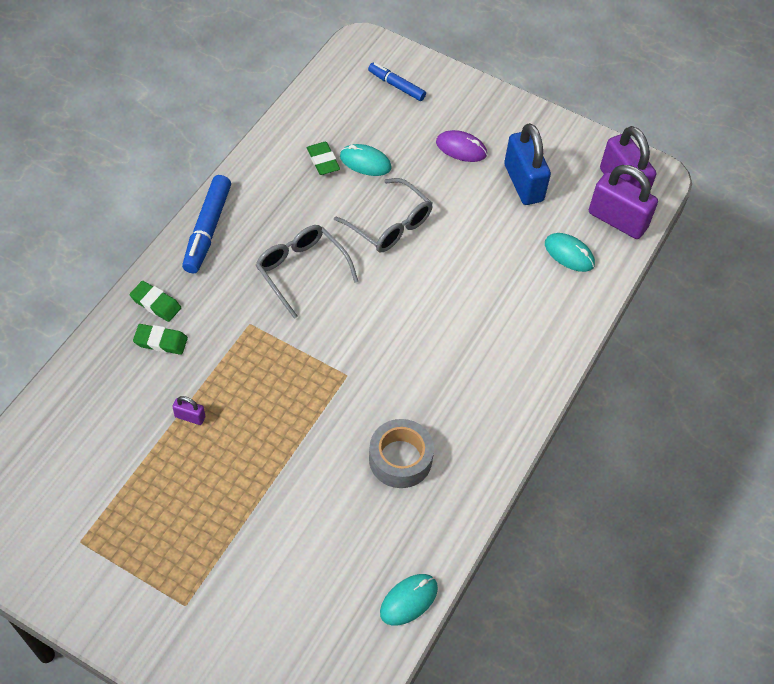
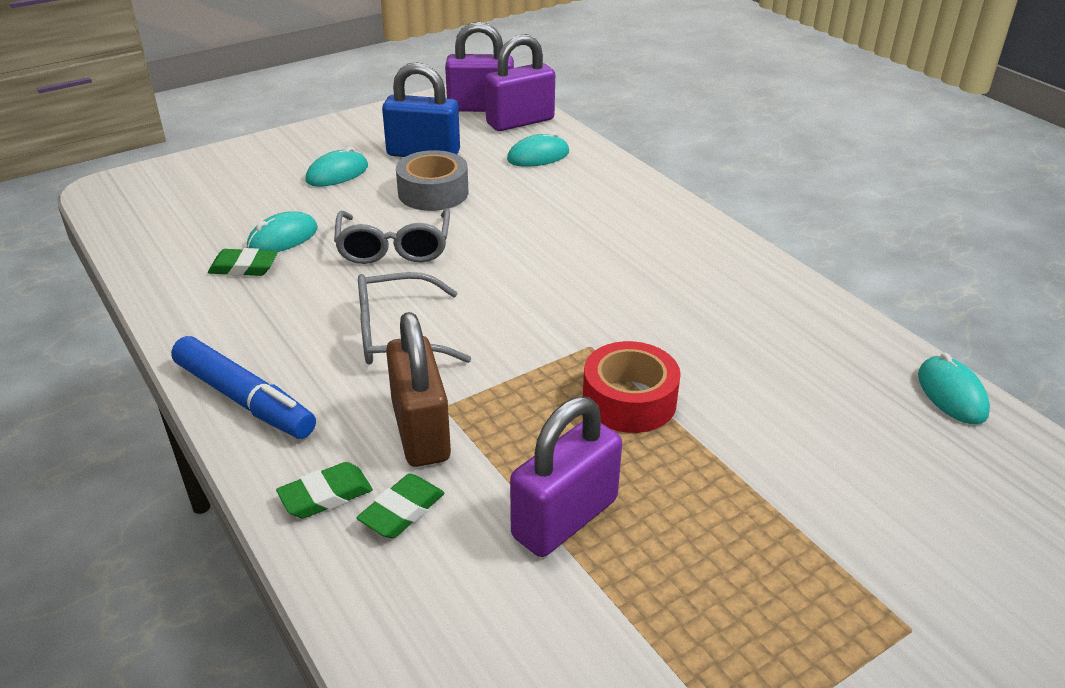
camera: 60 degrees left, 20 degrees down
purple padlock [172,396,205,425] -> purple padlock [510,397,622,557], size x2.27
grey glasses [334,178,433,252] -> grey glasses turned 105 degrees clockwise [334,208,450,264]
blue marker [368,63,426,101] -> none
grey tape [369,419,434,488] -> grey tape moved to [396,150,468,211]
purple mouse [436,130,487,162] -> turquoise mouse [305,146,368,187]
none -> brown padlock [386,312,451,467]
none -> red tape [583,341,681,433]

